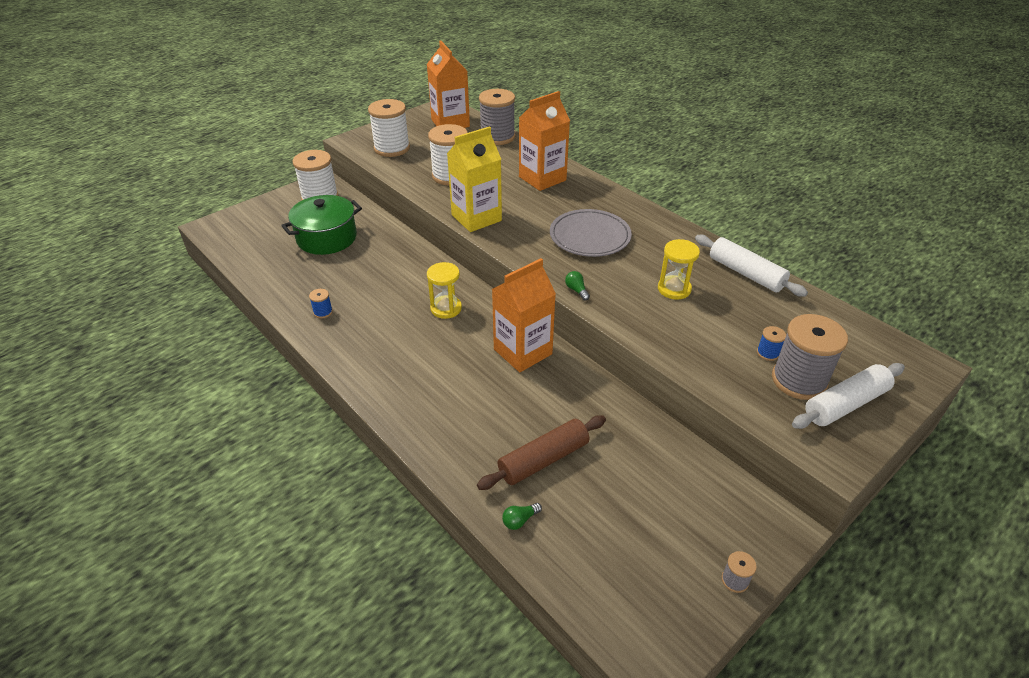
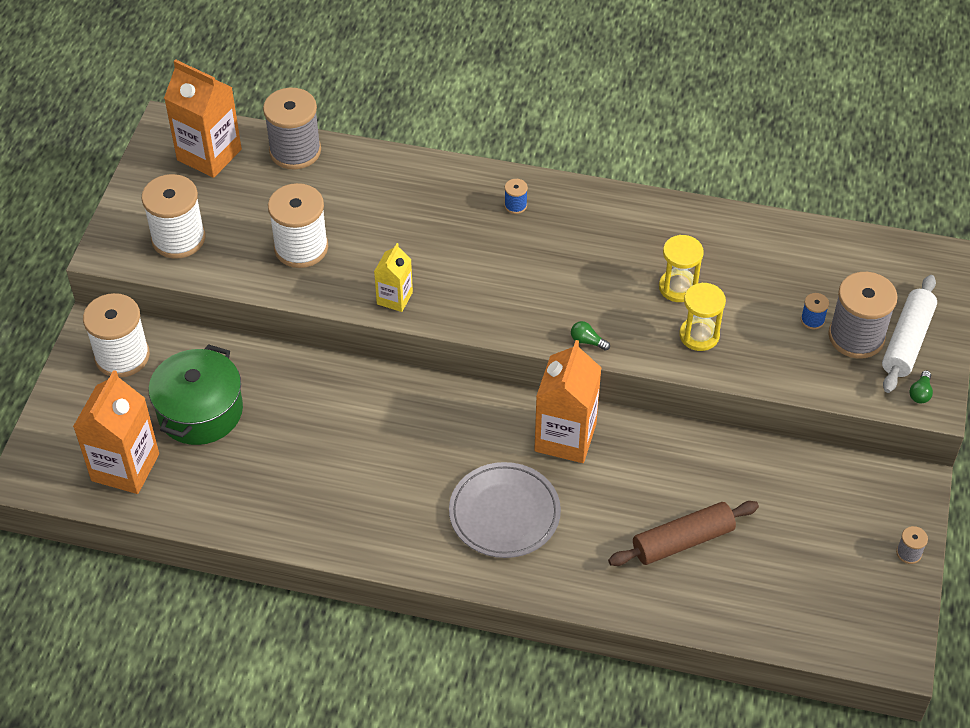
camera: 35 degrees left, 10 degrees up
blue spool [309,289,333,318] -> blue spool moved to [504,179,528,214]
yellow hourglass [427,262,462,319] -> yellow hourglass moved to [679,283,726,351]
yellow carton [447,126,502,232] -> yellow carton [374,243,413,312], size x0.56
brown rolling pin [477,415,606,490] -> brown rolling pin turned 45 degrees clockwise [608,501,759,566]
green light bulb [502,503,542,530] -> green light bulb moved to [909,370,933,404]
orange carton [519,91,570,191] -> orange carton moved to [73,370,159,494]
grey plate [550,209,632,257] -> grey plate moved to [449,462,561,558]
white rolling pin [695,235,808,297] -> none

